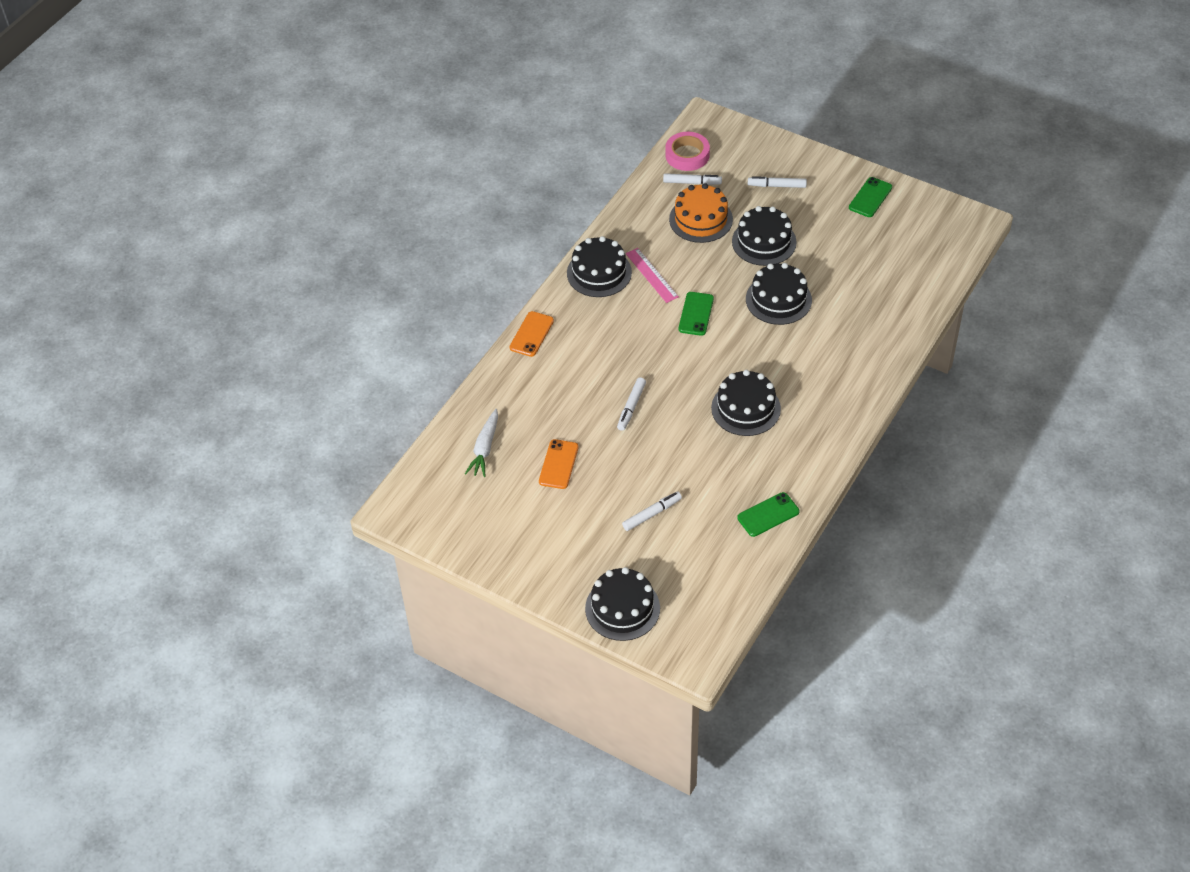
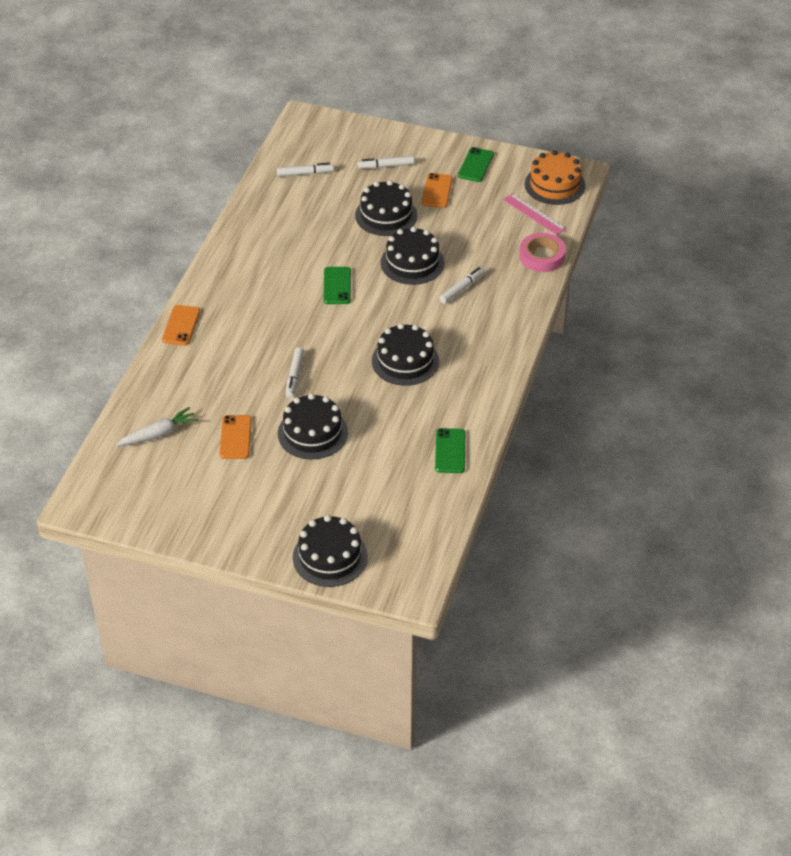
camera: 15 degrees left, 5 degrees down
white carrot [465,409,498,477] -> white carrot turned 120 degrees counterclockwise [116,407,198,446]
black cake [567,236,632,297] -> black cake moved to [278,393,348,460]
white marker [622,491,682,531] -> white marker moved to [439,267,485,304]
pink ruler [626,248,679,303] -> pink ruler moved to [503,193,566,235]
pink tape [665,132,710,171] -> pink tape moved to [519,233,566,272]
orange cake [669,183,733,243] -> orange cake moved to [525,150,585,205]
green phone [737,492,799,537] -> green phone turned 45 degrees counterclockwise [435,428,466,473]
none -> orange phone [422,173,453,208]

